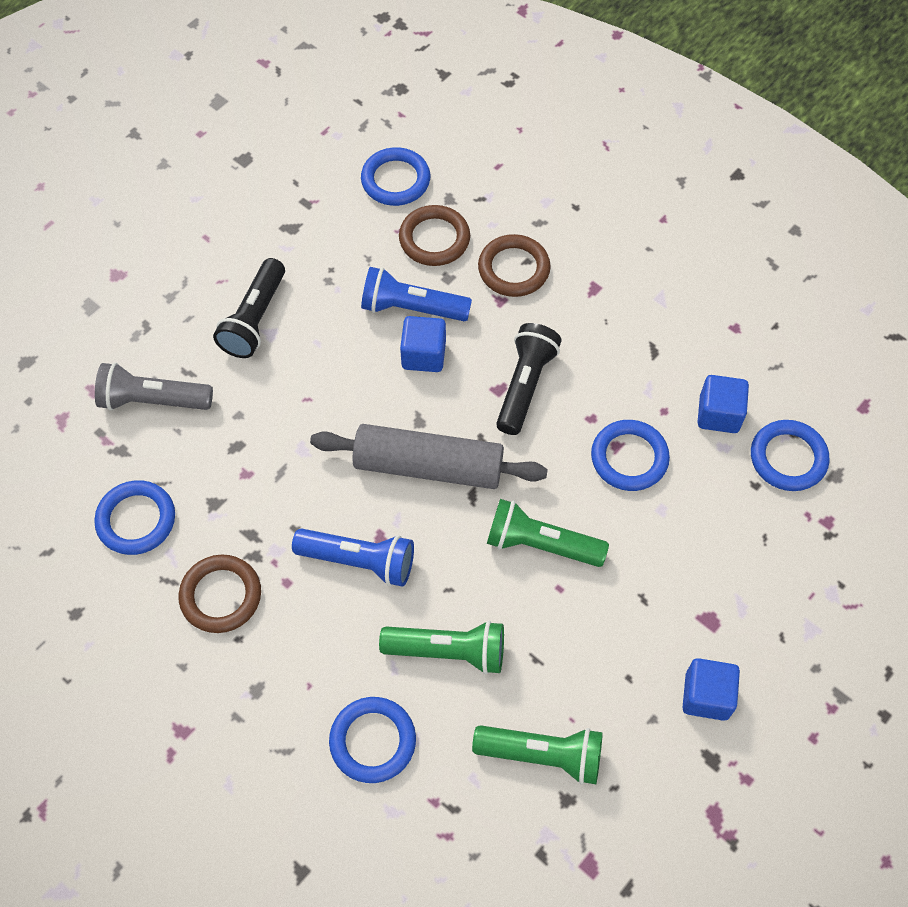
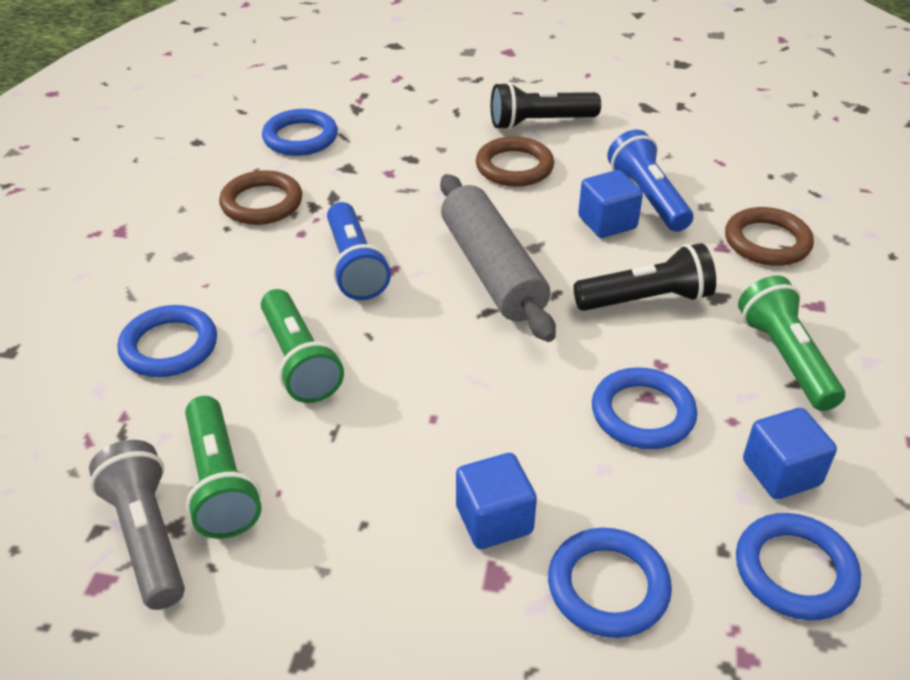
camera: 60 degrees right, 20 degrees down
grey flashlight [95,363,213,411] -> grey flashlight moved to [89,440,185,610]
blue ring [361,147,430,206] -> blue ring moved to [548,528,672,638]
brown ring [399,205,470,266] -> brown ring moved to [476,136,554,187]
green flashlight [487,499,609,567] -> green flashlight moved to [738,276,845,411]
blue cube [682,658,740,721] -> blue cube moved to [456,453,537,549]

